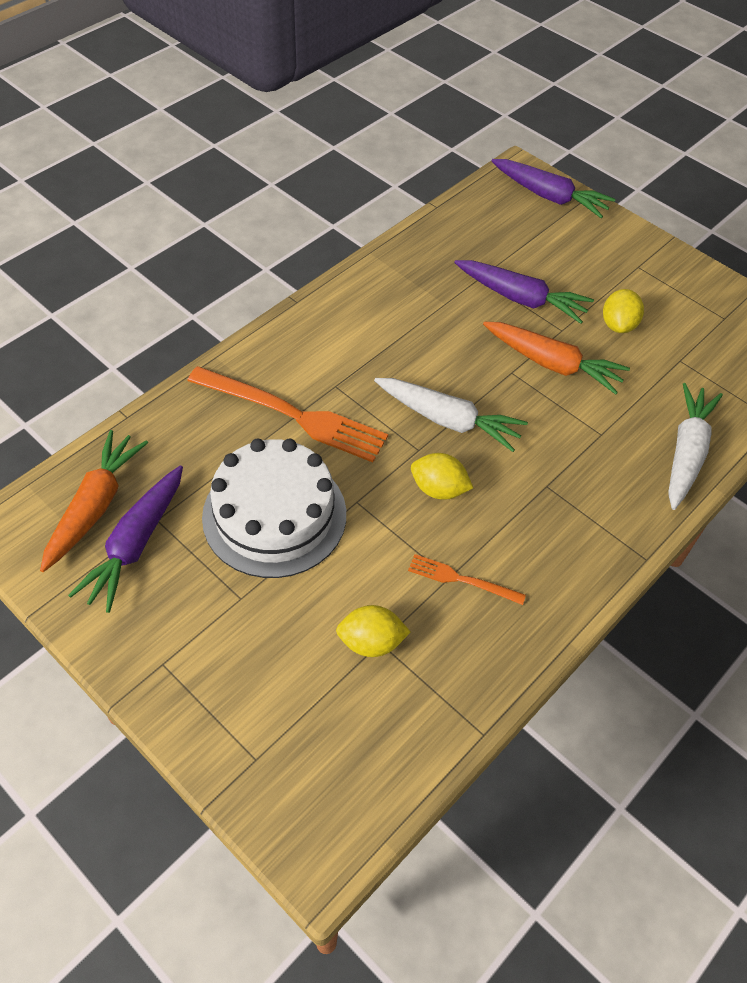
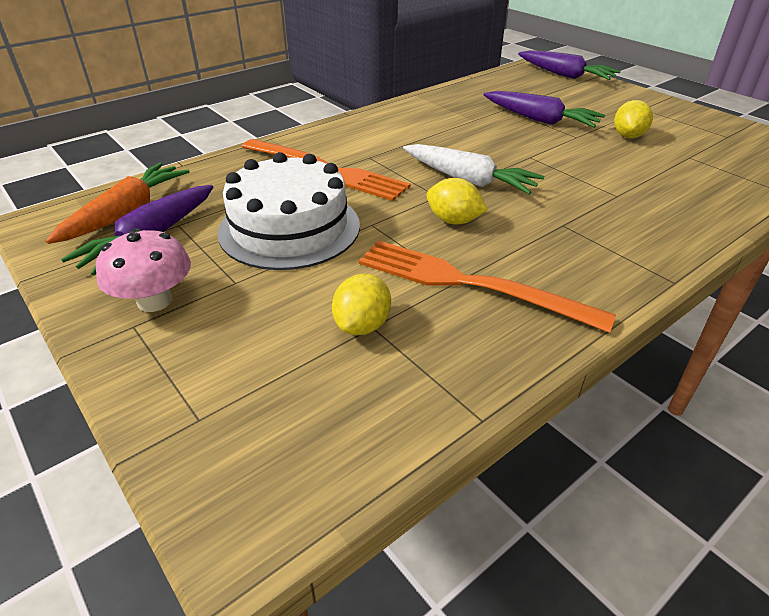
camera: 10 degrees right, 15 degrees down
yellow lemon [336,605,411,657] -> yellow lemon turned 75 degrees counterclockwise [332,274,391,335]
orange fork [408,554,526,605] -> orange fork [359,240,616,333], size x2.01
orange carrot [483,322,630,395] -> none
white carrot [668,383,723,510] -> none
none -> pink mushroom [96,228,191,312]

